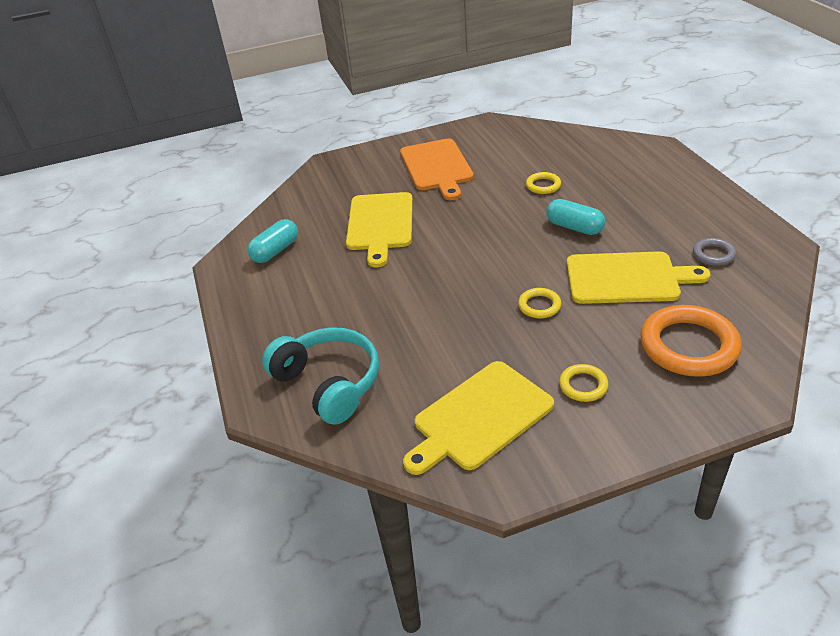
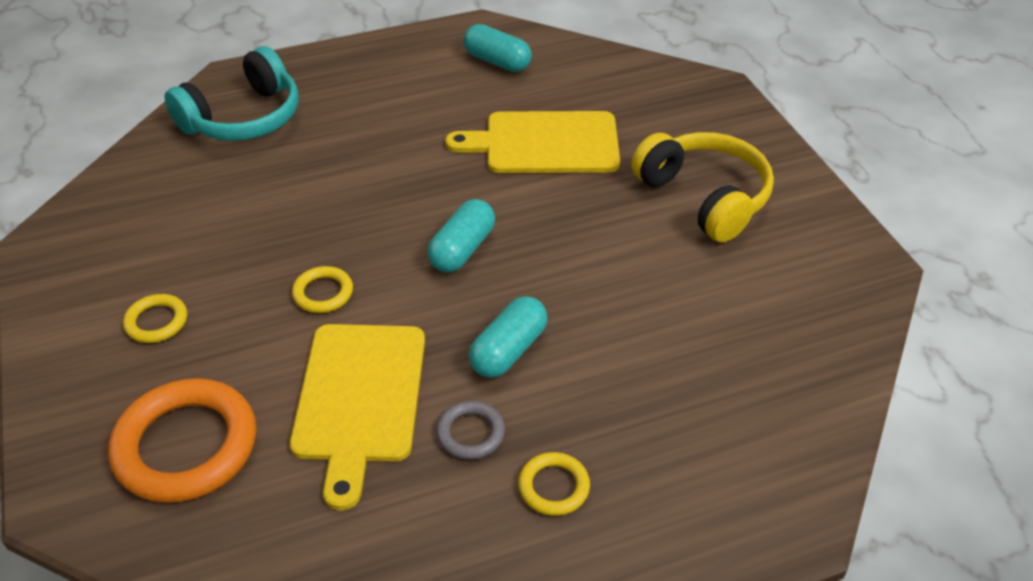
camera: 85 degrees right, 5 degrees up
orange cutting board [400,139,474,200] -> yellow headphones [631,132,774,243]
yellow cutting board [403,361,554,475] -> none
yellow ring [526,172,561,194] -> yellow ring moved to [518,452,590,516]
grey ring [693,238,736,266] -> grey ring moved to [436,401,505,460]
none -> turquoise capsule [427,199,495,272]

